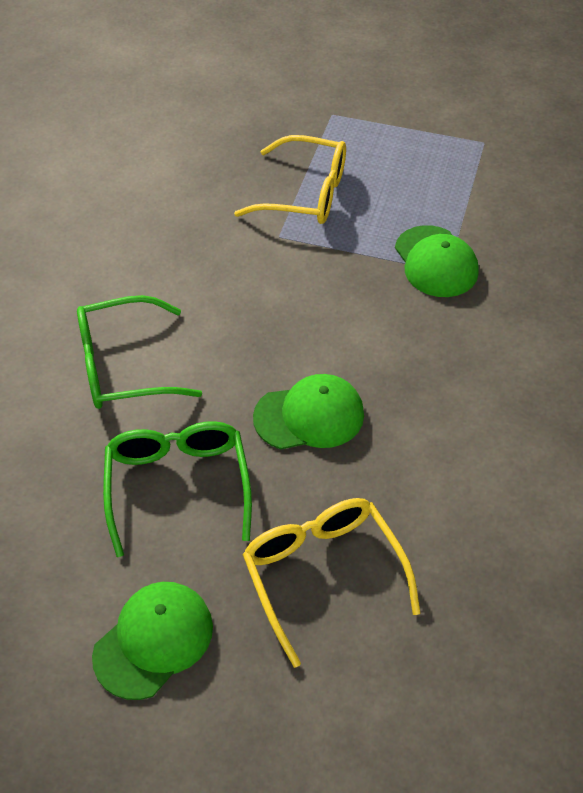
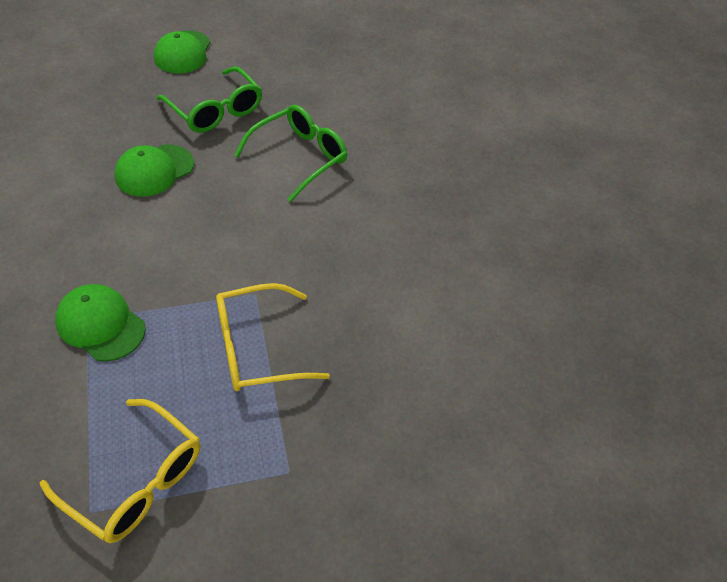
camera: 145 degrees right, 0 degrees up
yellow glasses [242,498,421,668] -> yellow glasses moved to [40,399,200,543]

